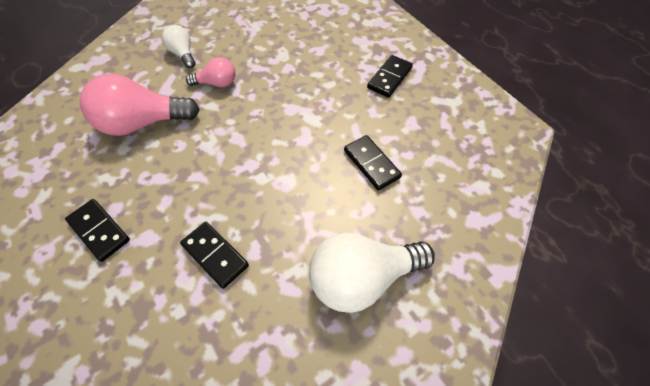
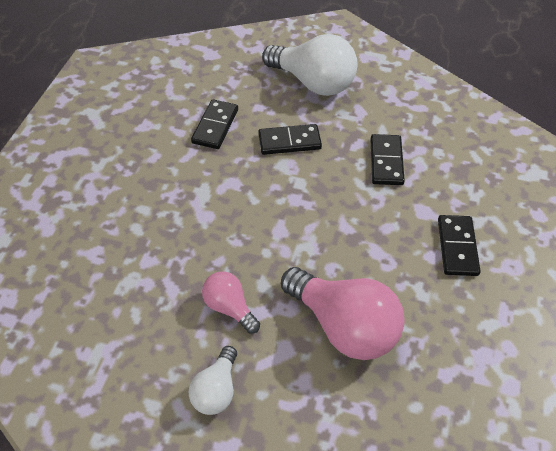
camera: 130 degrees left, 5 degrees down
black domino [367,55,413,98] -> black domino moved to [258,124,322,155]

